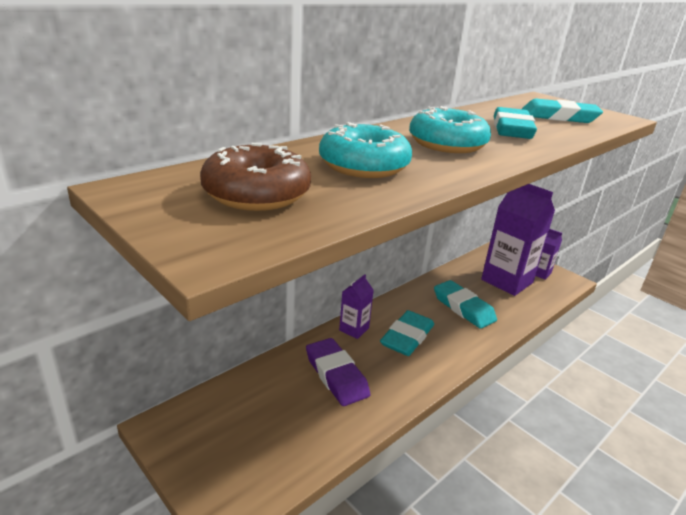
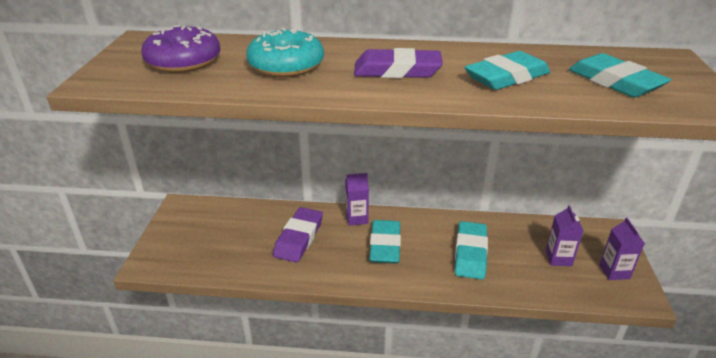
camera: 50 degrees right, 5 degrees up
brown donut [200,143,311,211] -> purple donut [141,25,221,73]
turquoise eraser [380,310,434,356] -> turquoise eraser turned 75 degrees counterclockwise [369,220,401,264]
turquoise donut [409,106,491,153] -> purple eraser [354,48,443,78]
purple carton [481,184,555,296] -> purple carton [545,205,583,266], size x0.49

